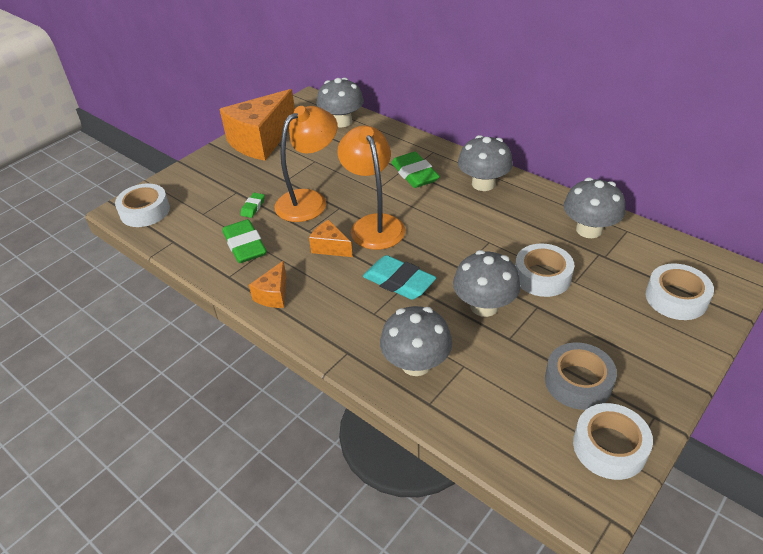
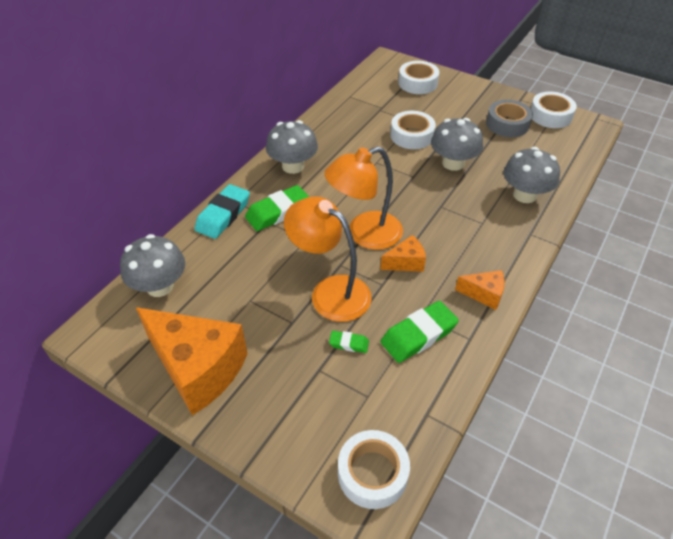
camera: 100 degrees left, 5 degrees up
orange cheese [309,220,353,257] -> orange cheese turned 135 degrees counterclockwise [380,235,426,272]
turquoise eraser [363,255,436,300] -> turquoise eraser moved to [195,184,250,239]
grey mushroom [563,178,625,238] -> none

